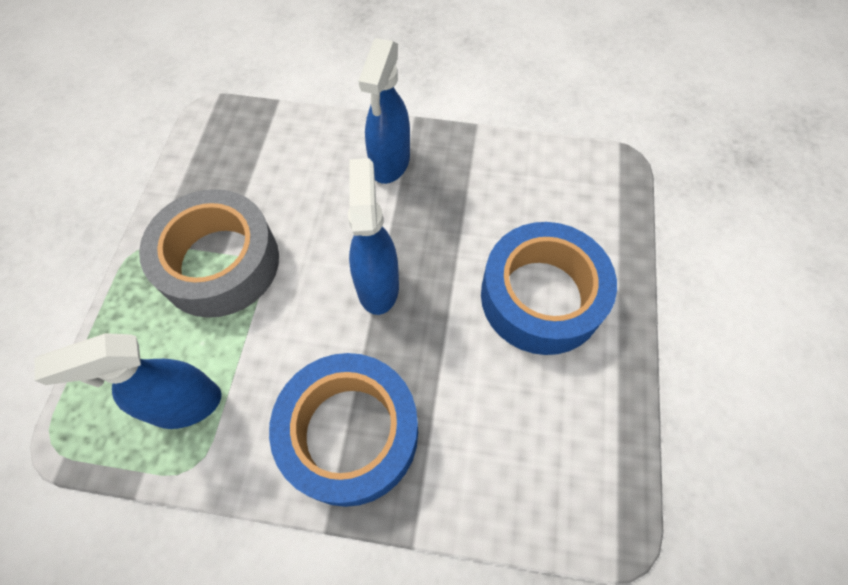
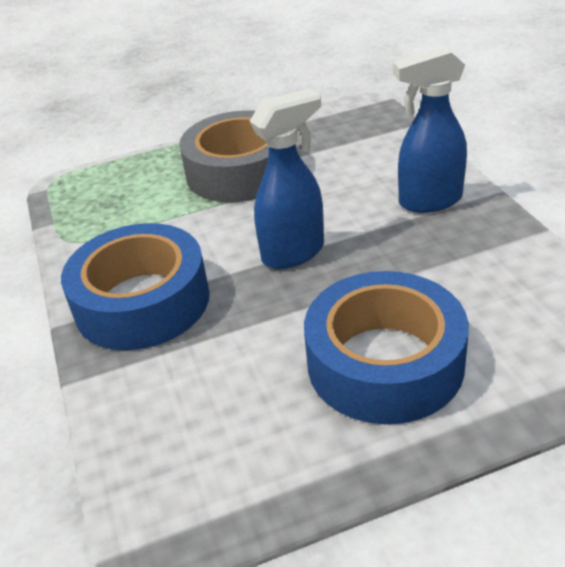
camera: 65 degrees right, 25 degrees down
blue spray bottle [35,333,221,429] -> none

